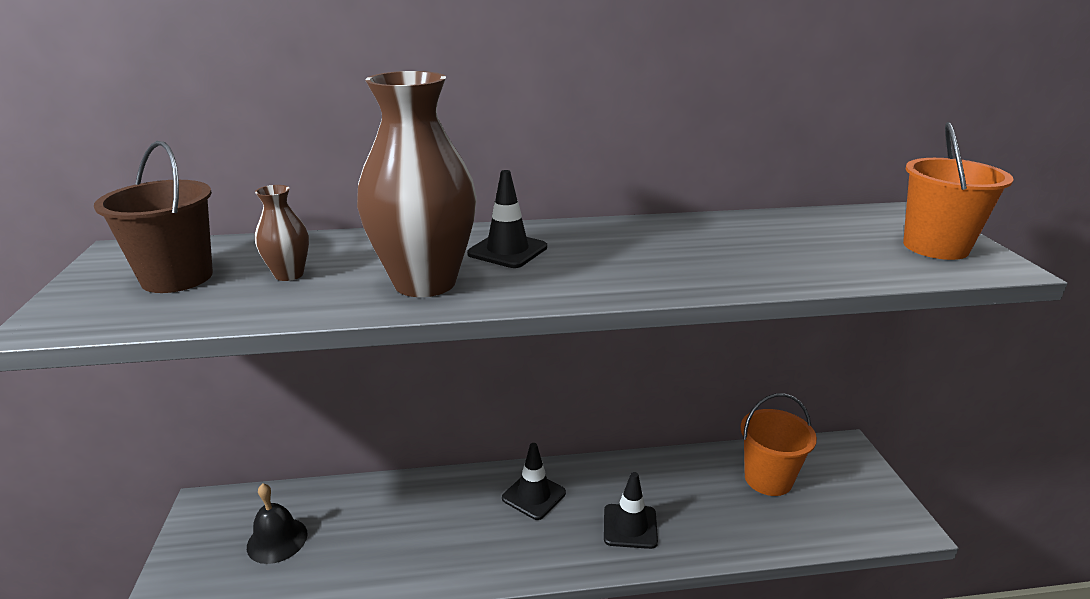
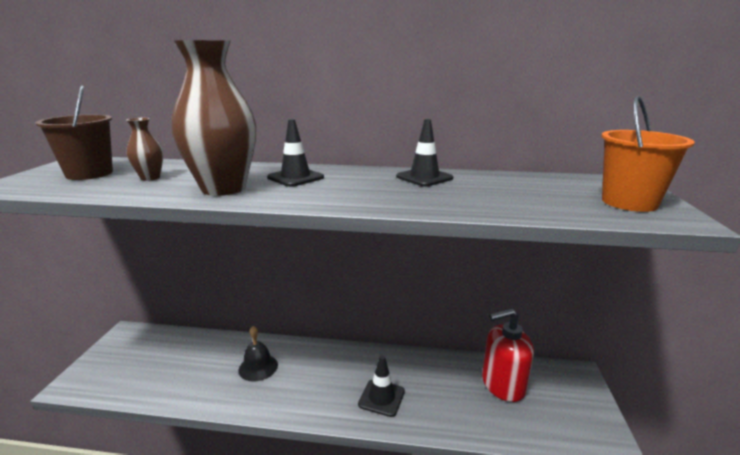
camera: 15 degrees right, 5 degrees down
black bell [247,483,307,564] -> black bell moved to [238,326,278,382]
black traffic cone [502,443,566,520] -> black traffic cone moved to [396,119,453,187]
orange bucket [741,393,817,496] -> red soap dispenser [482,308,534,402]

